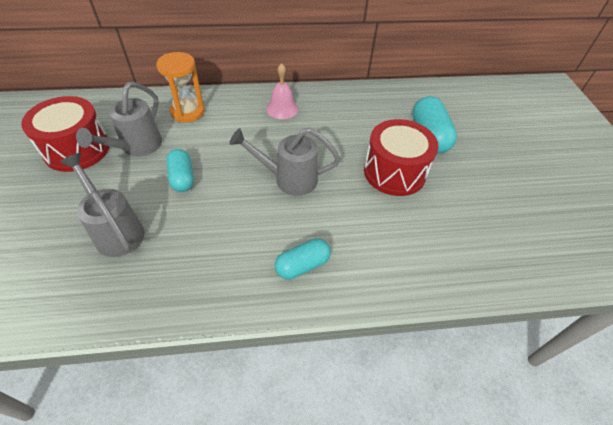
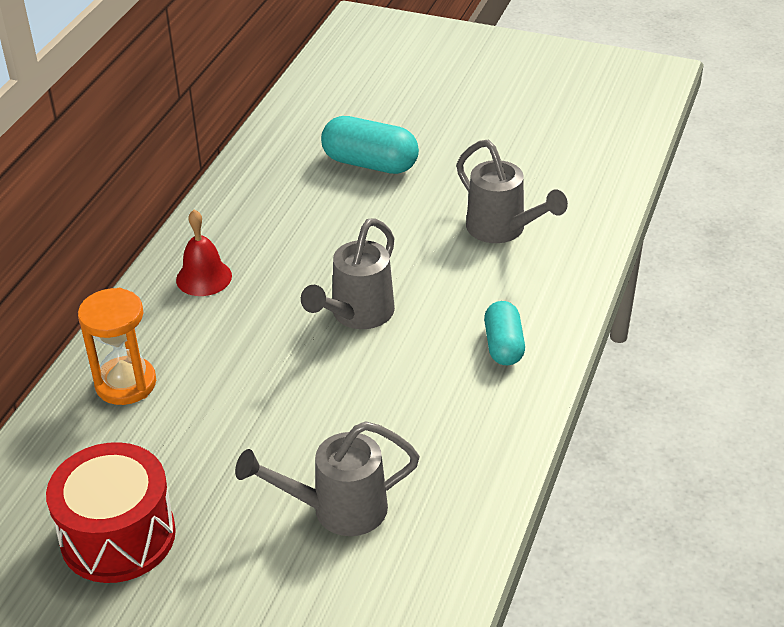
camera: 60 degrees left, 10 degrees down
grey watering can [76,82,162,156] -> grey watering can moved to [456,140,568,243]
turquoise capsule [166,149,194,192] -> none
pink bell [266,63,298,119] -> red bell [176,210,232,296]
red drum [364,119,438,196] -> none

